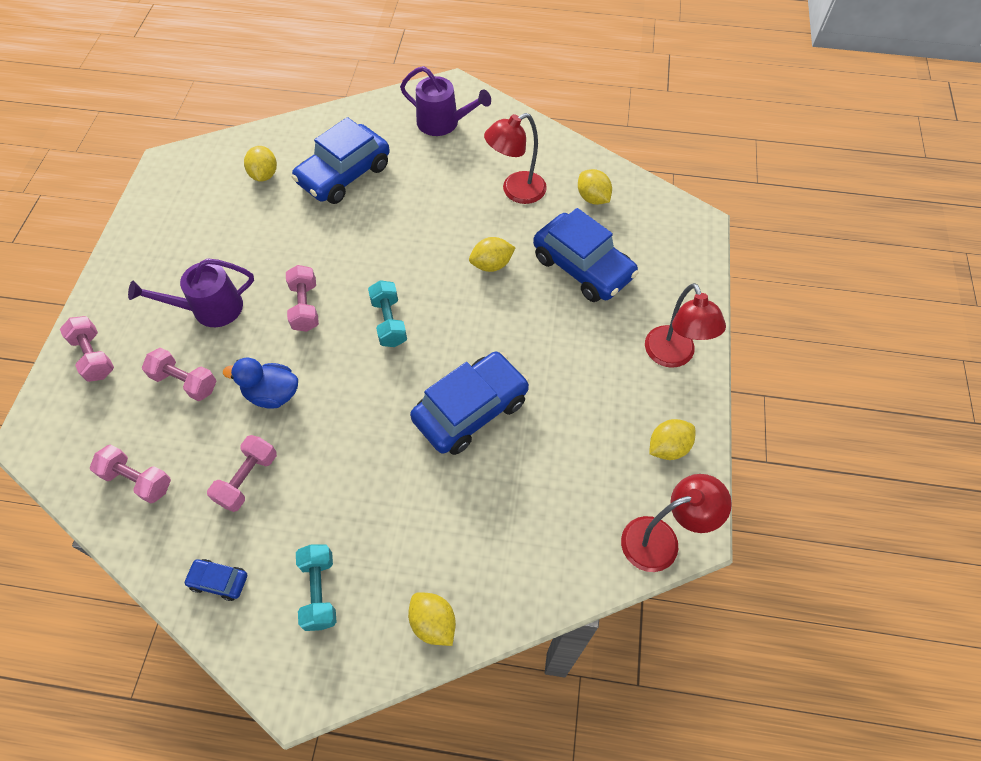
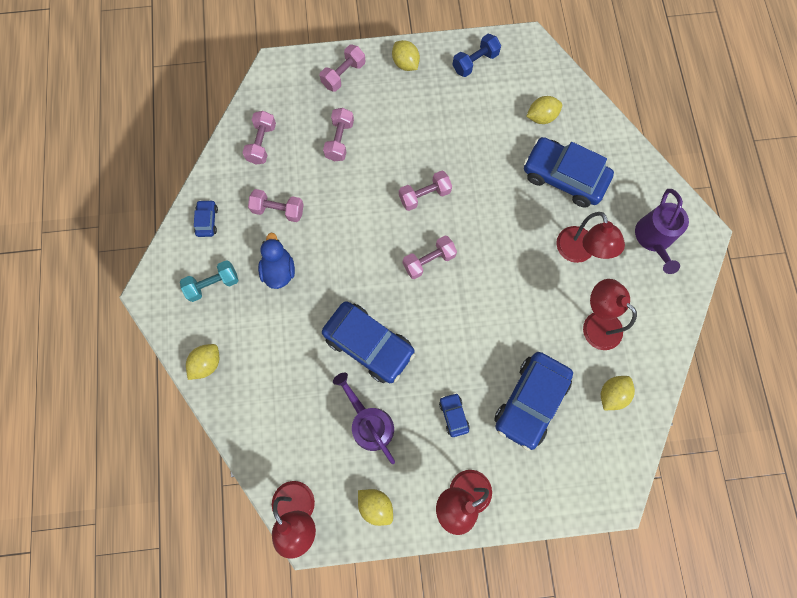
camera: 75 degrees right, 15 degrees up
purple watering can [128,258,254,327] -> purple watering can moved to [333,373,395,464]
blue duck [223,358,298,409] -> blue duck moved to [258,233,295,289]
turquoise dumbbell [368,280,407,347] -> pink dumbbell [403,236,457,279]
yellow lemon [469,237,516,272] -> yellow lemon moved to [392,40,420,71]
none -> blue car [439,393,470,437]
none -> blue dumbbell [452,34,501,77]
none -> red lamp [556,212,625,263]

